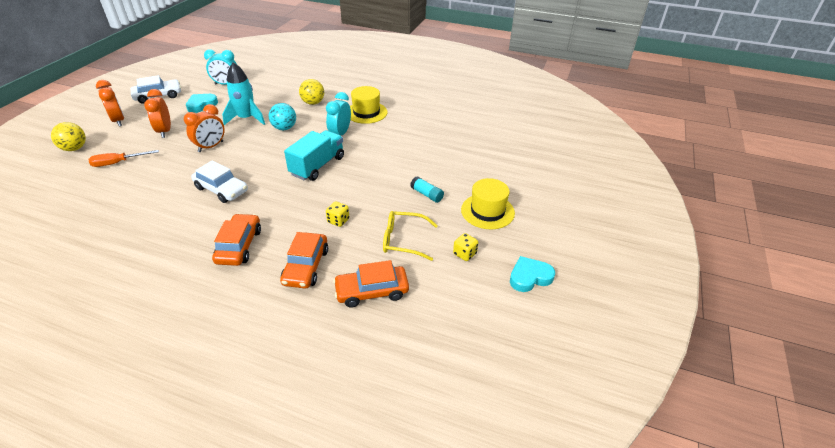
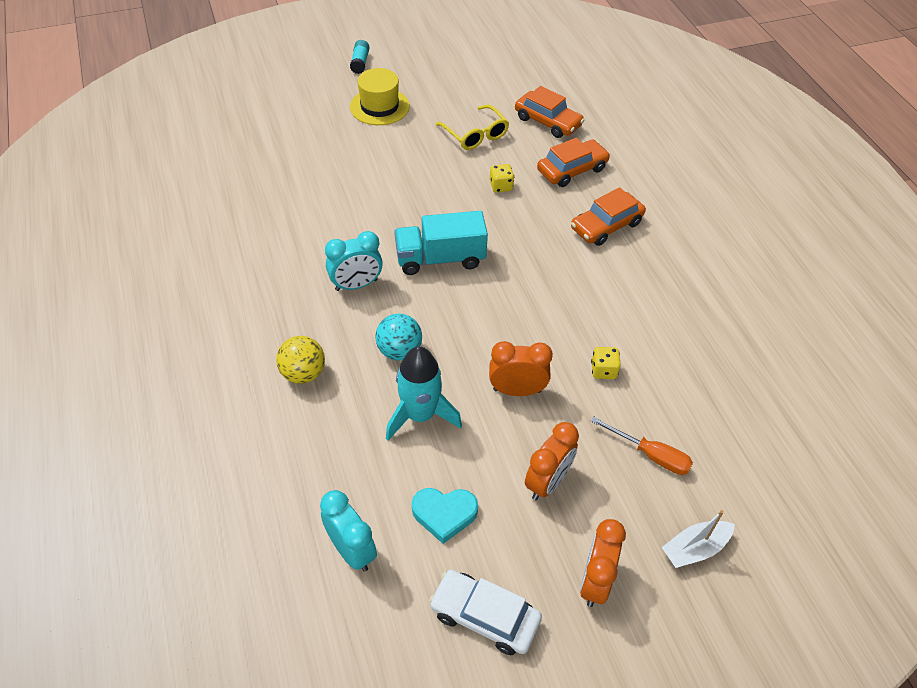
camera: 130 degrees left, 10 degrees up
yellow ball [51,122,86,151] -> white boat [662,510,735,568]
white car [191,160,248,203] -> none
yellow hat [350,86,388,124] -> none
turquoise glue stick [410,176,444,203] -> turquoise glue stick moved to [350,40,369,74]
yellow dice [453,233,478,261] -> yellow dice moved to [591,347,621,379]
turquoise heart [510,256,555,292] -> none

